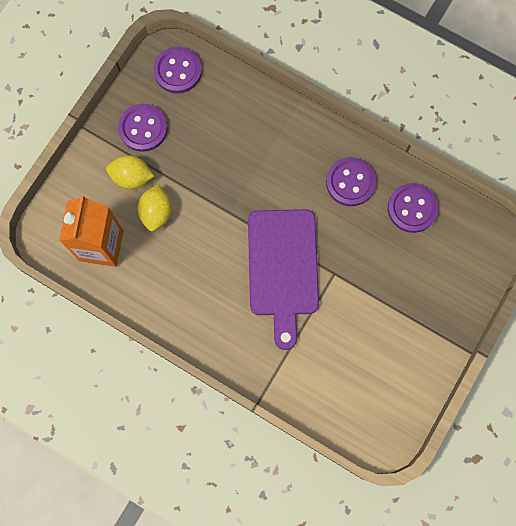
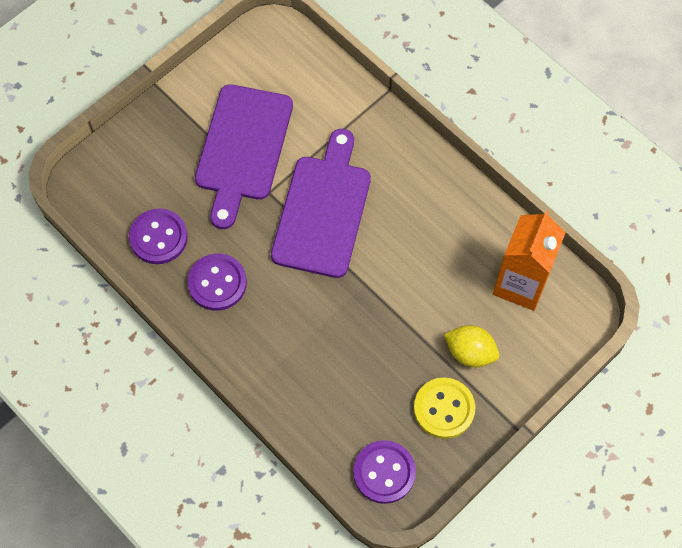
camera: 165 degrees left, 10 degrees down
purple button [118,104,168,152] -> yellow button [414,378,476,439]
yellow lemon [137,184,172,231] -> none
none -> purple cutting board [195,84,293,229]

